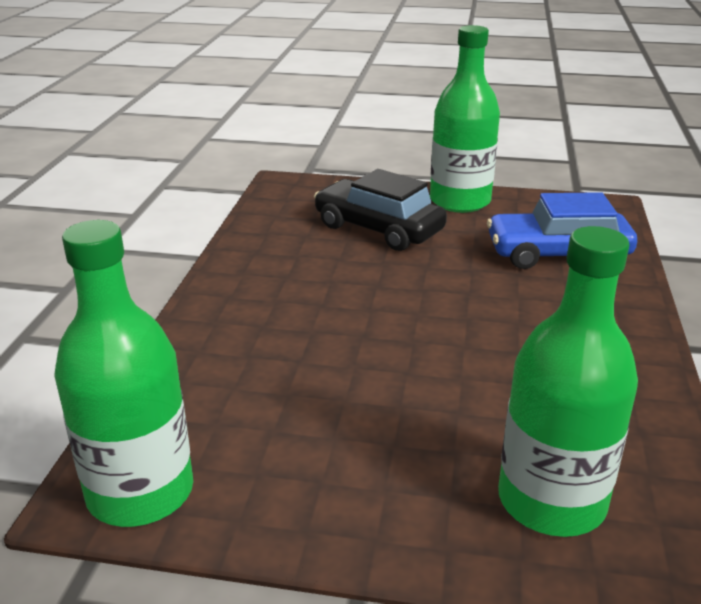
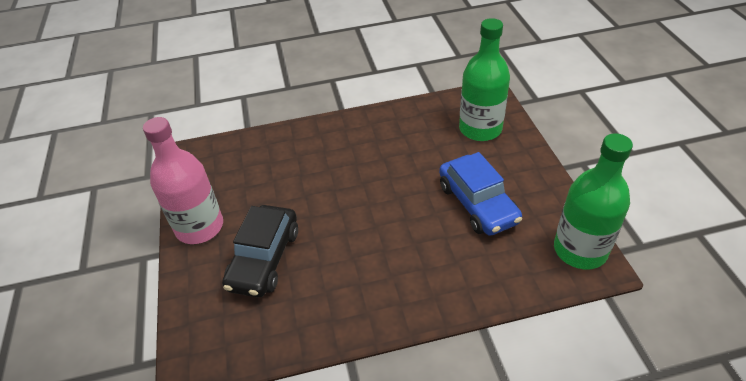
camera: 110 degrees left, 15 degrees up
green bottle [430,25,500,213] -> pink bottle [143,117,223,244]
blue car [487,192,637,269] -> blue car moved to [439,152,522,236]

